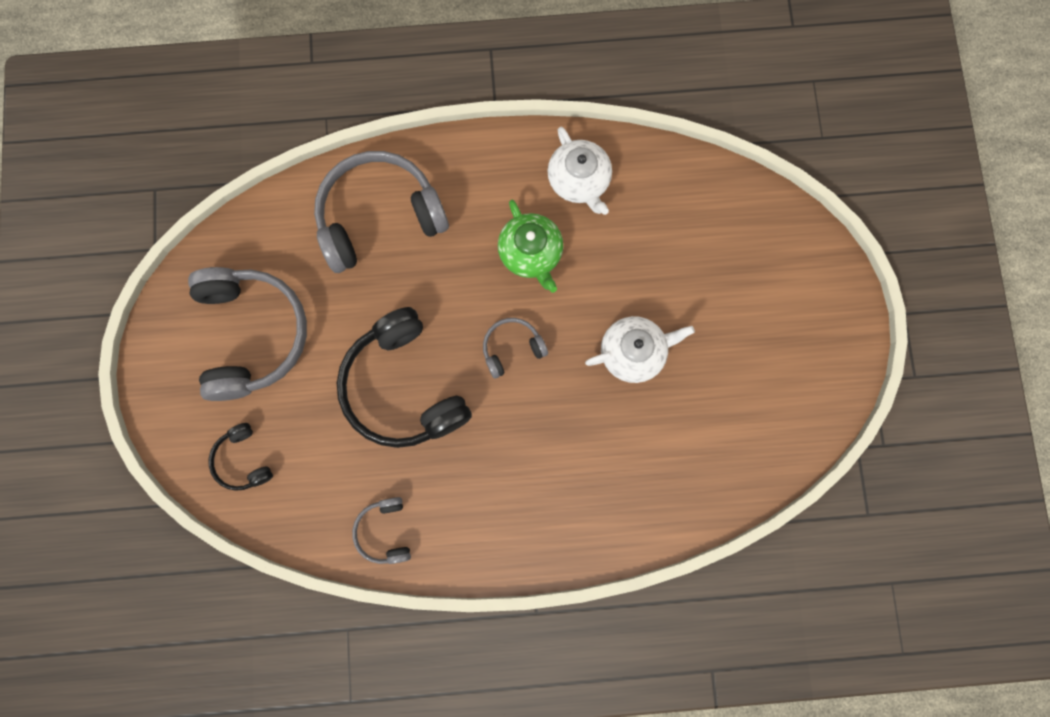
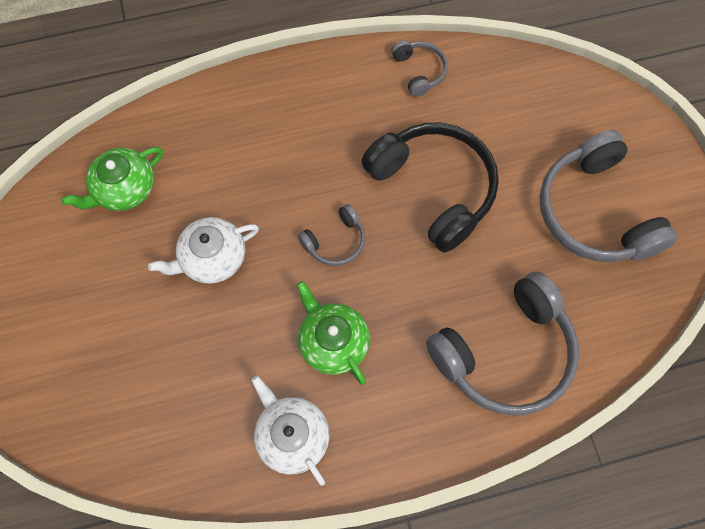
camera: 170 degrees right, 10 degrees down
black headphones [209,423,273,491] -> none
none -> green teapot [61,147,163,211]

